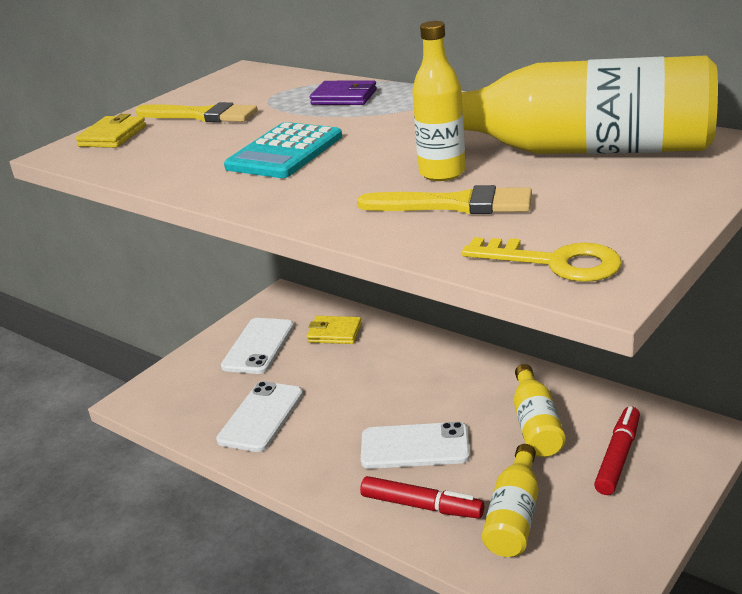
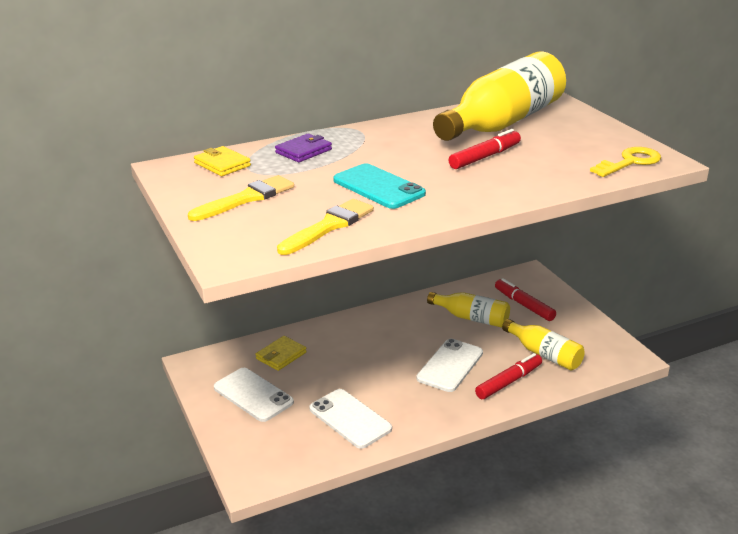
camera: 65 degrees left, 0 degrees up
yellow wallet [75,114,146,148] -> yellow wallet moved to [194,146,251,176]
turquoise calculator [224,122,342,178] -> turquoise phone [333,164,426,209]
yellow brush [357,185,532,214] -> yellow brush moved to [277,199,374,255]
yellow bottle [412,21,466,181] -> red marker [449,129,521,169]

